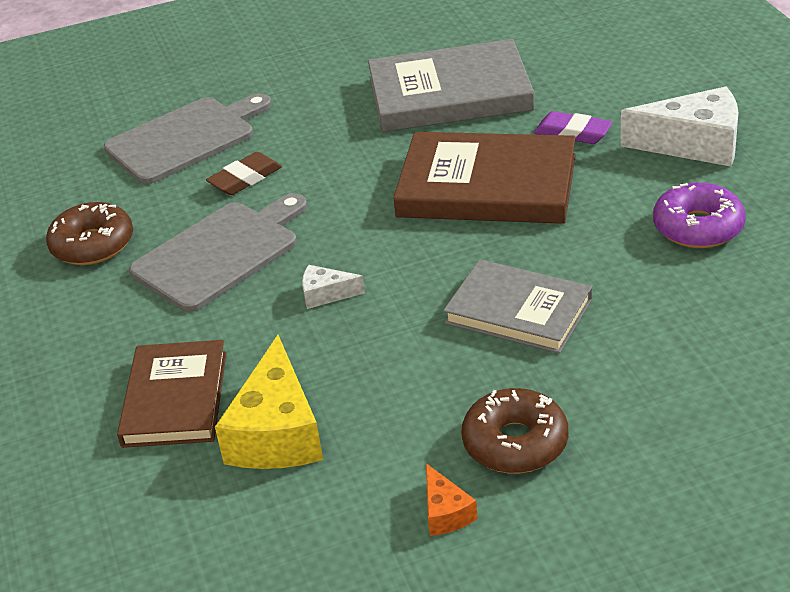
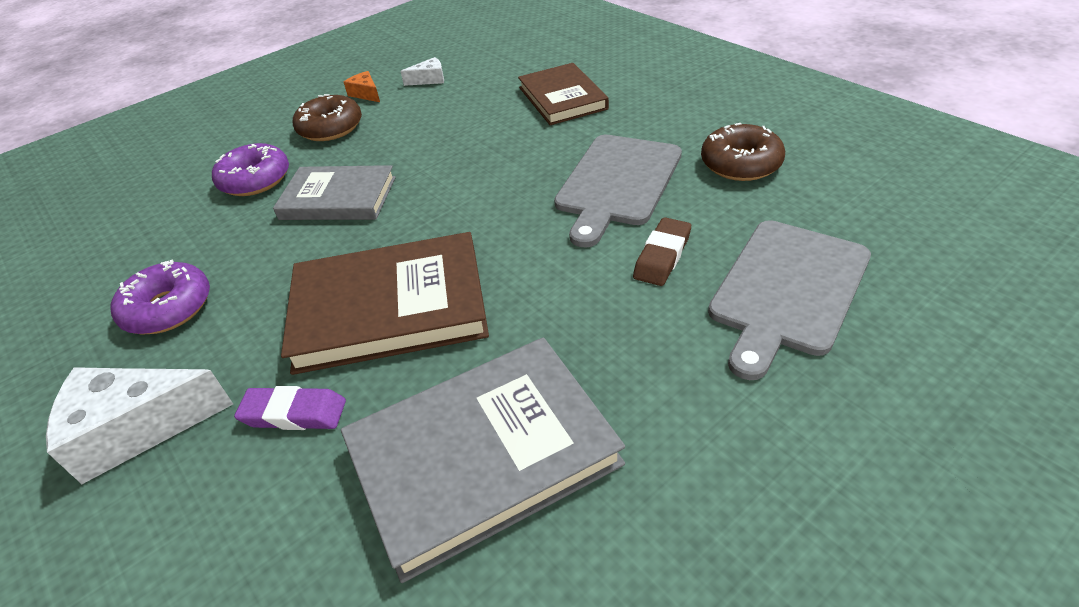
camera: 160 degrees right, 5 degrees up
yellow cheese [215,335,323,469] -> none
white cheese [302,265,365,309] -> white cheese moved to [400,57,444,86]
none -> purple donut [212,143,289,196]

